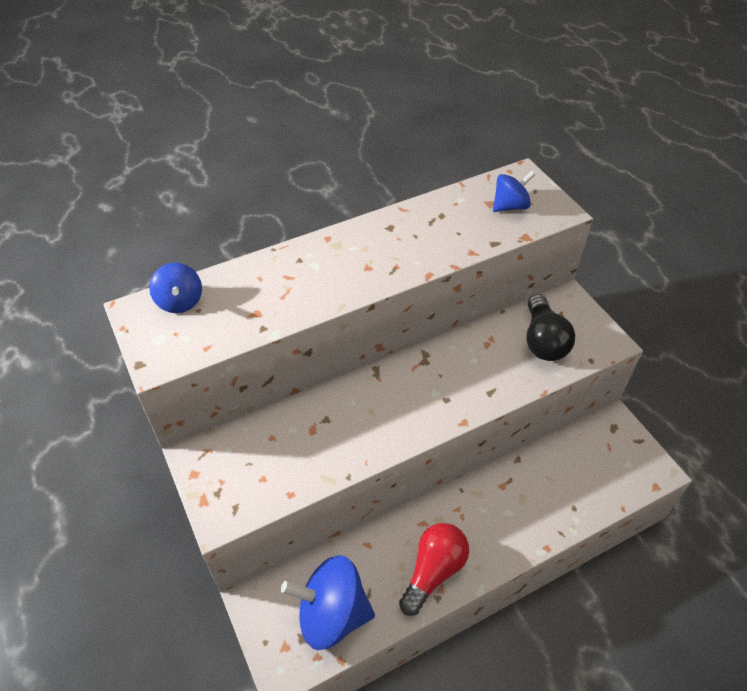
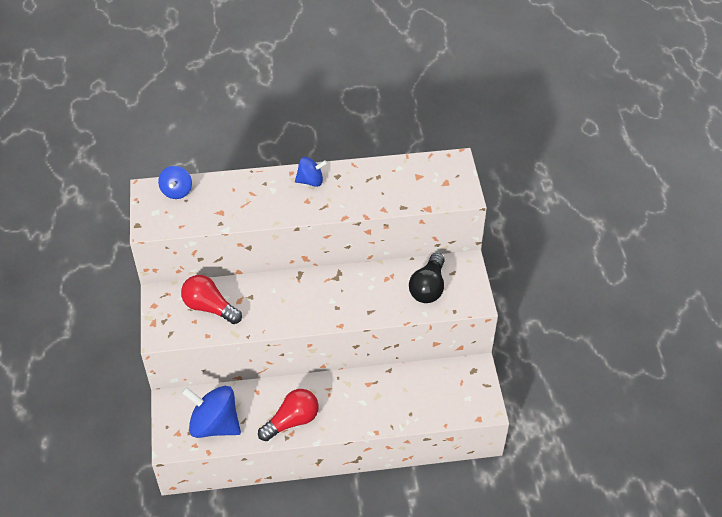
camera: 20 degrees right, 0 degrees up
blue spinning top [493,171,535,212] -> blue spinning top moved to [295,157,327,187]
none -> red light bulb [181,275,242,324]

